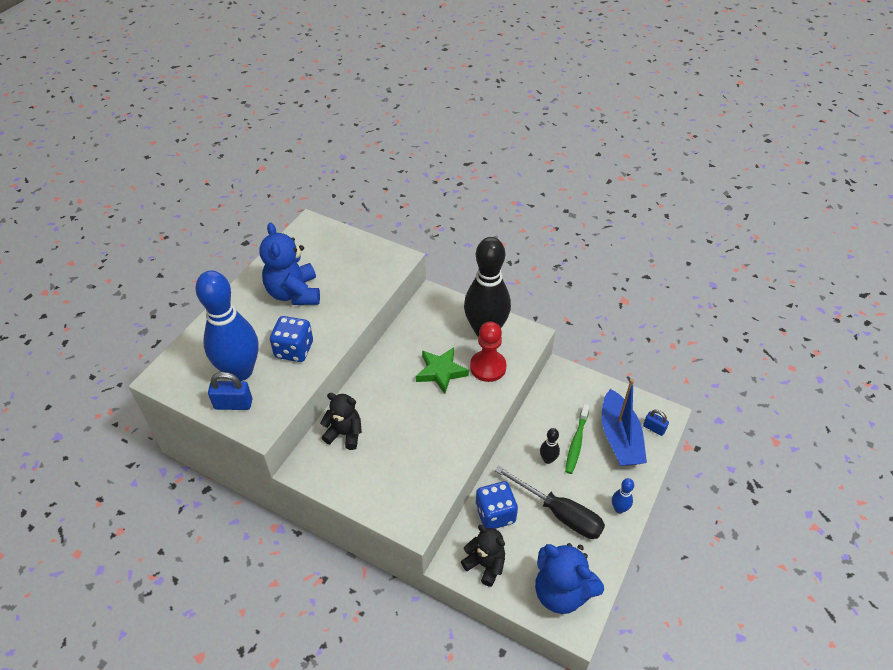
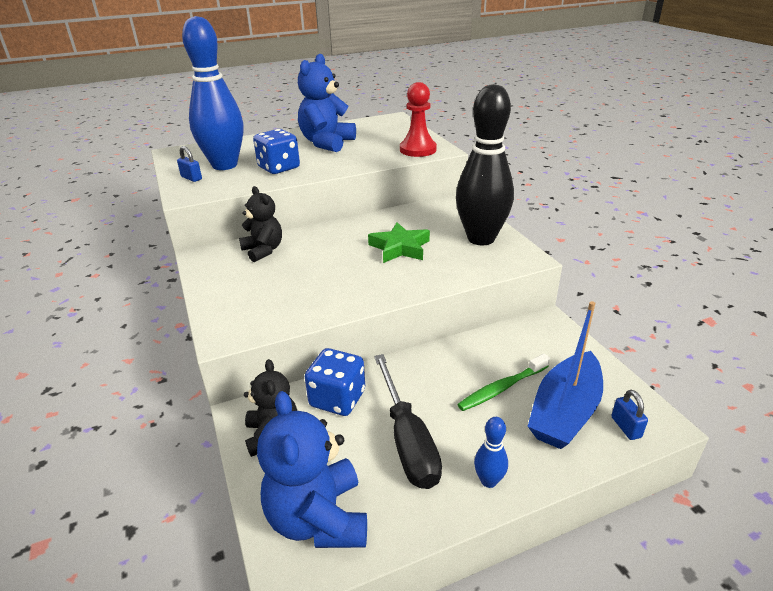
camera: 40 degrees right, 15 degrees down
blue padlock [208,372,252,410] -> blue padlock [177,146,202,182], size x0.65
red pawn [470,322,507,382] -> red pawn moved to [400,82,437,157]
black bowling pin [540,428,560,464] -> none

